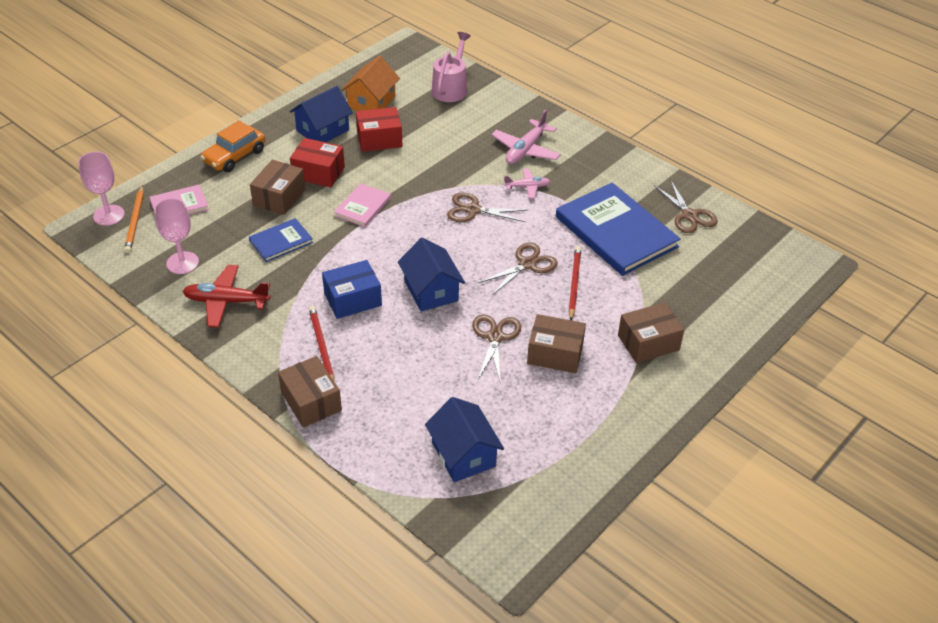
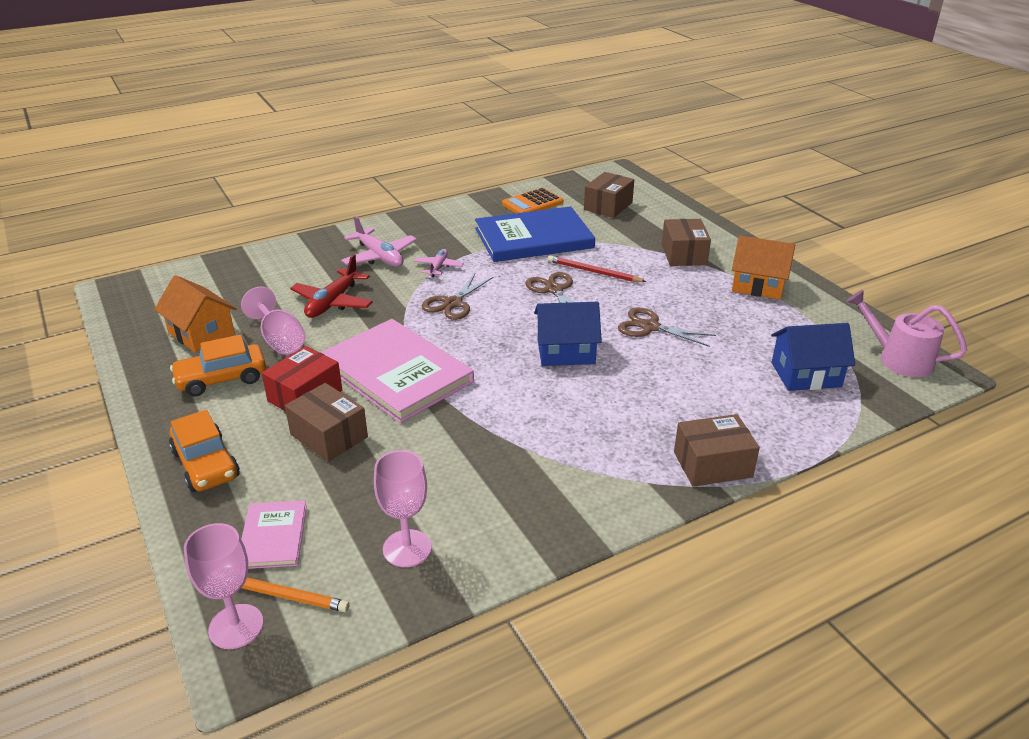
camera: 70 degrees left, 10 degrees down
red plane [183,265,270,328] -> red plane moved to [290,254,373,318]
blue book [249,218,313,262] -> none
blue house [290,86,353,142] -> orange car [170,335,266,397]
red pencil [309,306,334,381] -> none
blue box [322,260,382,319] -> none
pink book [334,183,391,227] -> pink book [320,319,474,423], size x2.03
red box [356,107,402,152] -> pink goblet [241,287,306,355]
pink watering can [432,32,471,102] -> pink watering can moved to [846,290,967,377]
brown box [527,314,586,373] -> brown box moved to [584,172,634,218]
brown scissors [654,181,718,233] -> orange calculator [502,188,563,213]
none -> orange house [732,236,795,300]

